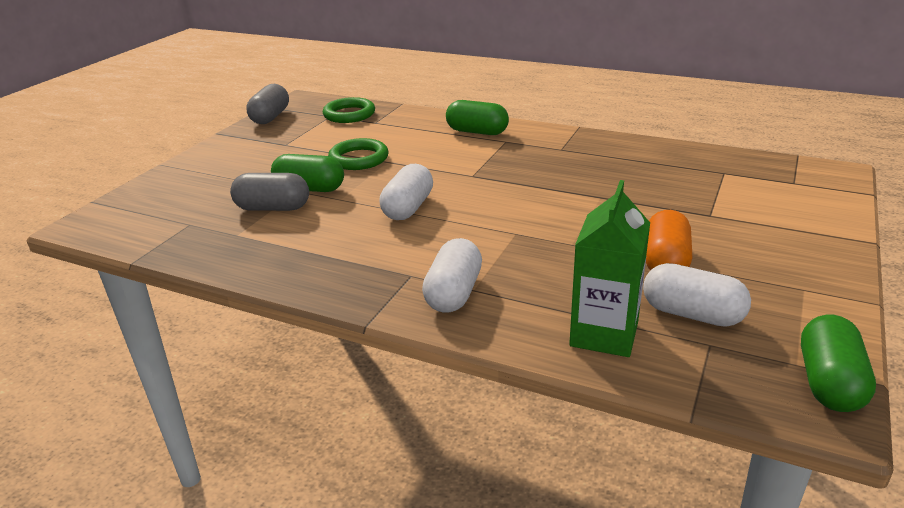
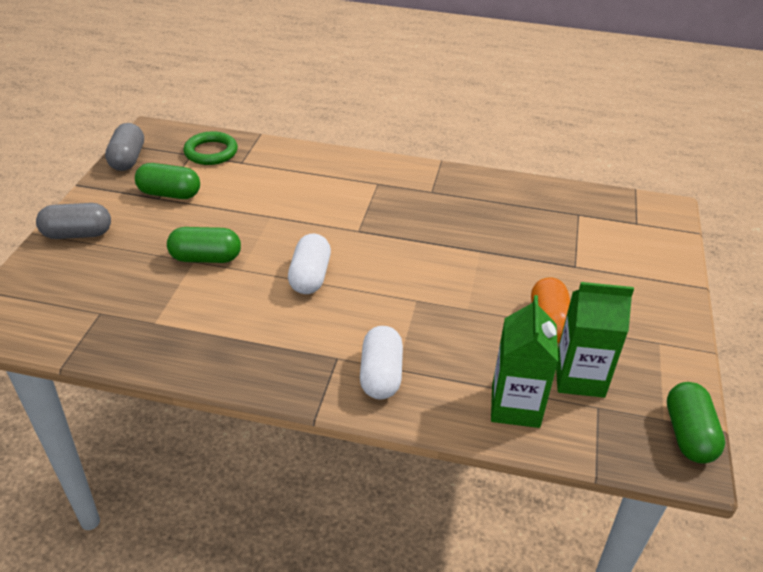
camera: 15 degrees left, 10 degrees up
grey capsule [230,173,309,211] -> grey capsule moved to [36,203,111,239]
green ring [328,138,388,170] -> none
green capsule [446,100,509,135] -> green capsule moved to [135,163,200,199]
white capsule [643,263,751,327] -> green carton [556,282,634,398]

